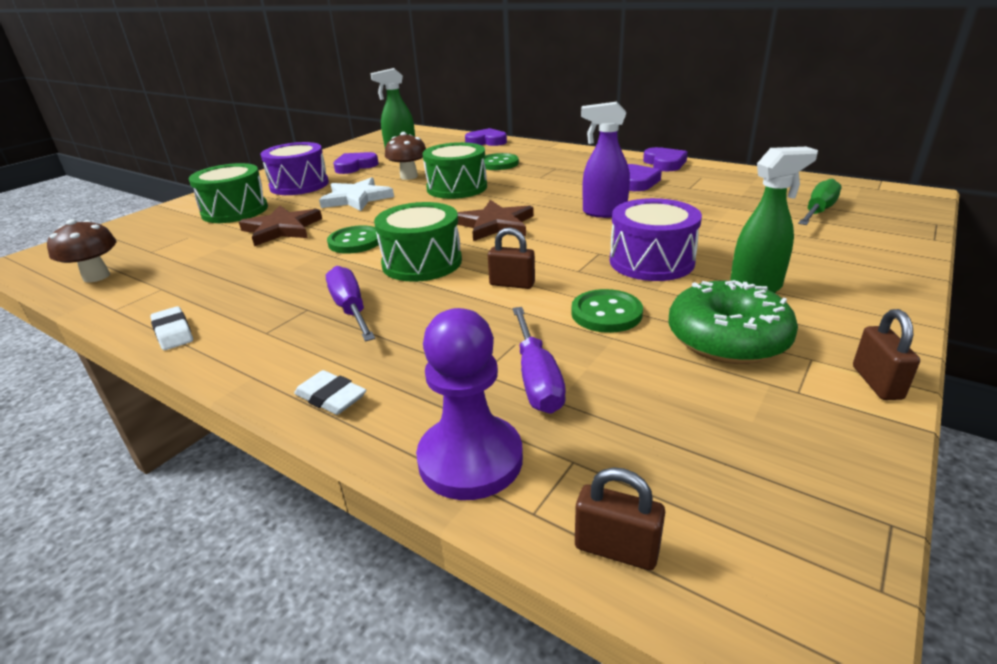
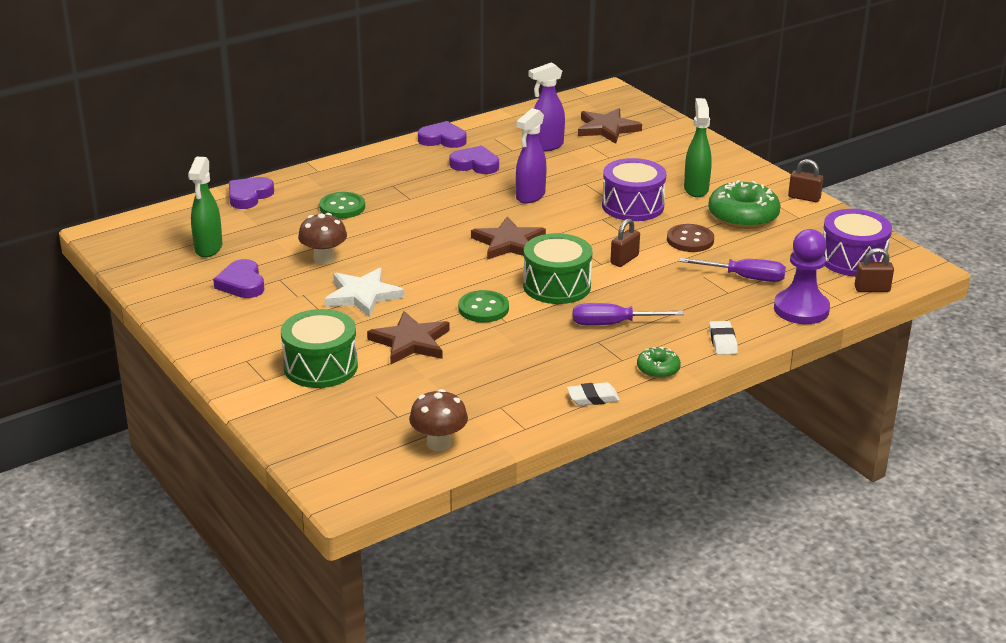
camera: 70 degrees left, 0 degrees up
purple drum [261,142,329,195] -> purple drum moved to [823,209,892,277]
white eraser [294,370,367,415] -> white eraser turned 60 degrees counterclockwise [709,321,738,355]
green drum [423,142,487,199] -> none
green button [571,289,643,333] -> brown button [667,224,714,252]
brown padlock [575,467,665,570] -> brown padlock turned 45 degrees clockwise [854,248,894,292]
green screwdriver [798,178,842,225] -> brown star [578,108,642,144]
none -> purple spray bottle [529,62,565,152]
none -> green donut [637,347,681,378]

